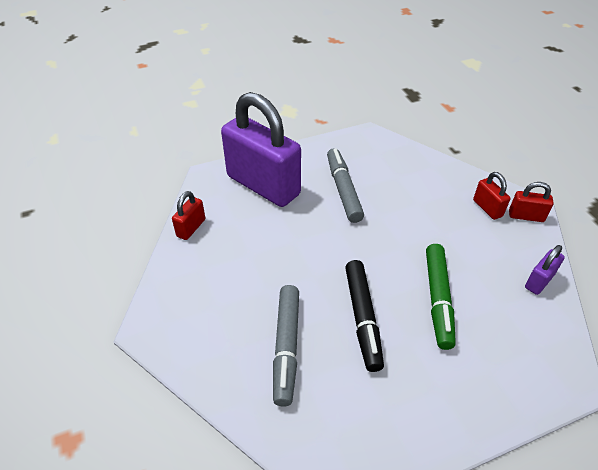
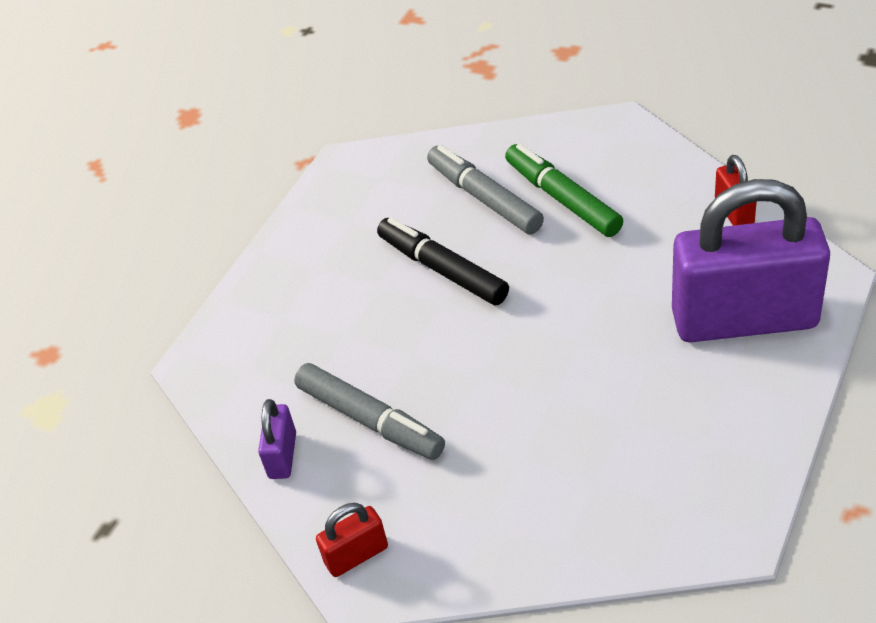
camera: 145 degrees right, 0 degrees up
grey marker [327,148,364,223] -> grey marker moved to [294,363,445,460]
green marker [426,244,456,350] -> green marker moved to [505,144,623,237]
red padlock [473,172,510,220] -> none

